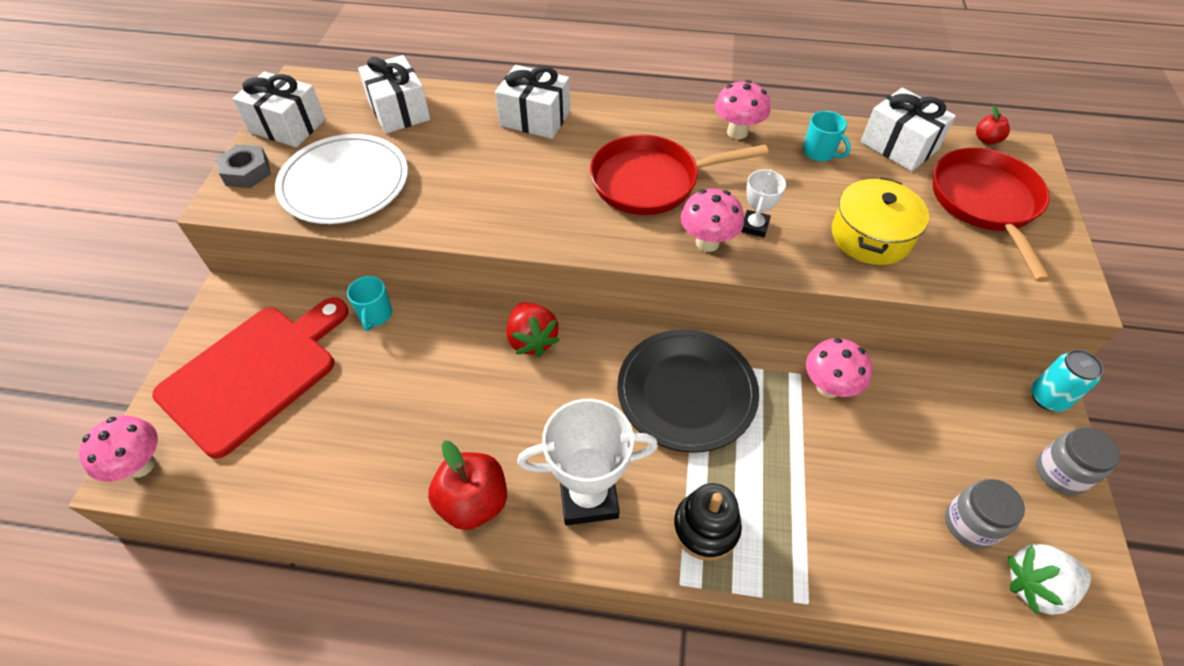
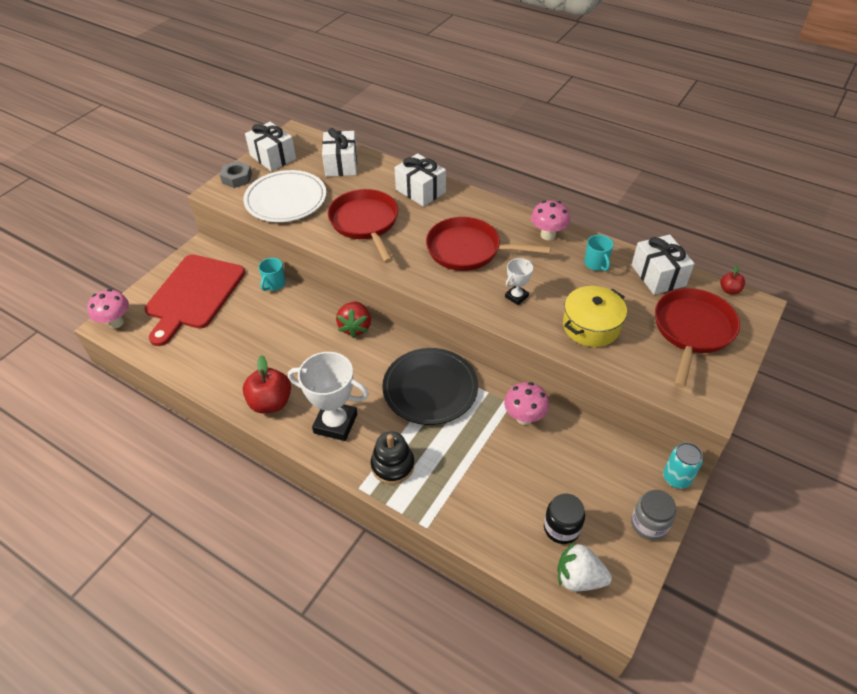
camera: 25 degrees right, 5 degrees down
red cutting board [152,297,349,459] -> red cutting board turned 135 degrees clockwise [145,255,245,346]
pink mushroom [681,189,744,252] -> none
grey jar [945,479,1025,549] -> black jar [544,493,585,544]
none -> red pan [328,189,398,263]

